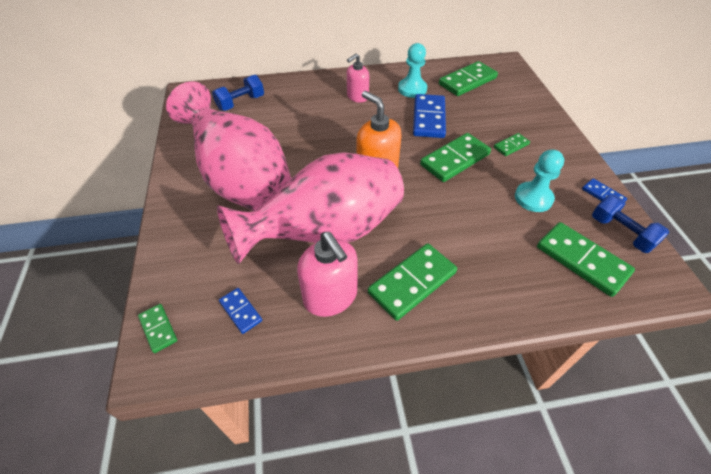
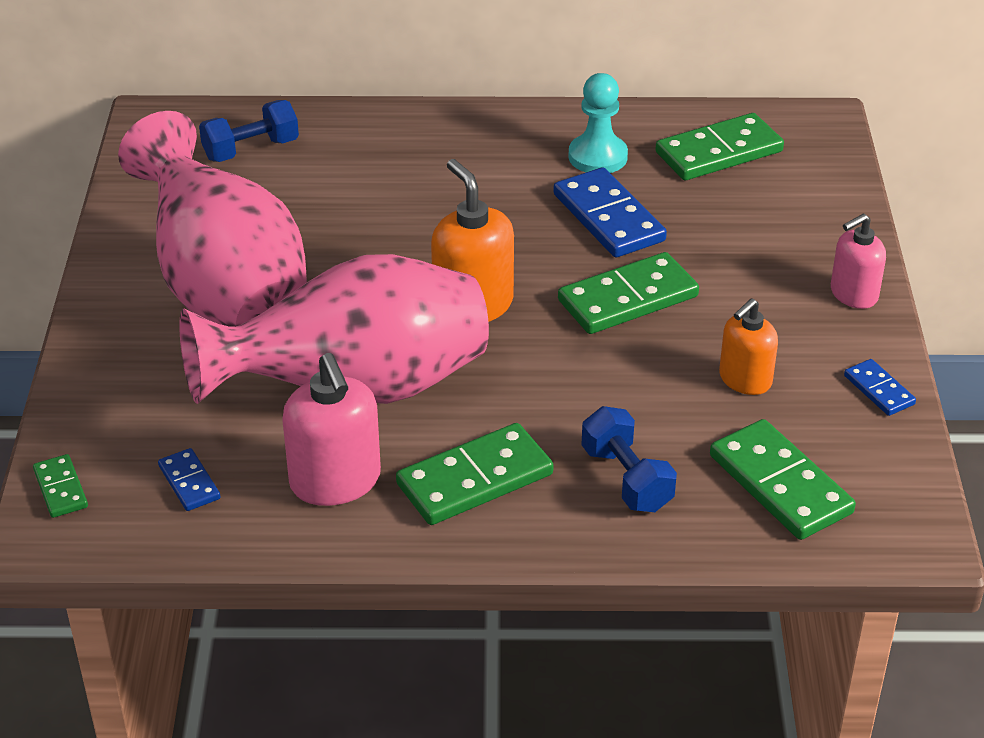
camera: 10 degrees right, 10 degrees down
pink soap dispenser [347,53,369,103] -> pink soap dispenser moved to [831,213,886,309]
blue domino [413,94,446,138] -> blue domino turned 45 degrees counterclockwise [553,168,667,257]
green domino [494,133,530,156] -> none
turquoise pawn [515,149,564,212] -> orange soap dispenser [719,298,778,395]
blue dumbbell [592,195,669,253] -> blue dumbbell moved to [581,406,677,512]

